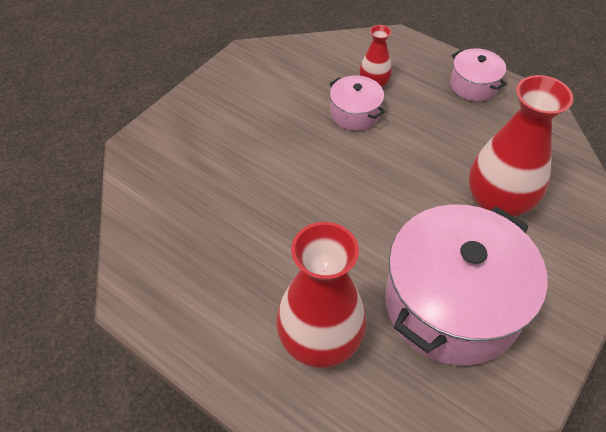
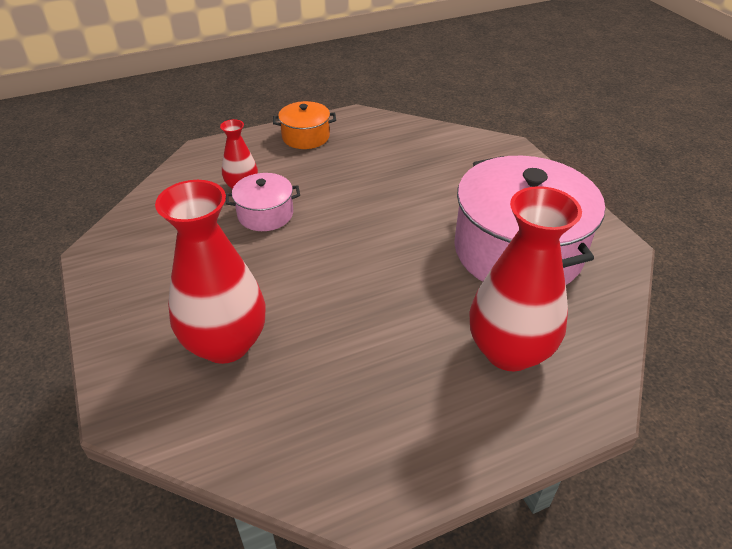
camera: 60 degrees left, 10 degrees down
pink pot [450,48,507,101] -> orange pot [273,101,336,149]
red vase [469,75,573,217] -> red vase moved to [155,180,265,364]

